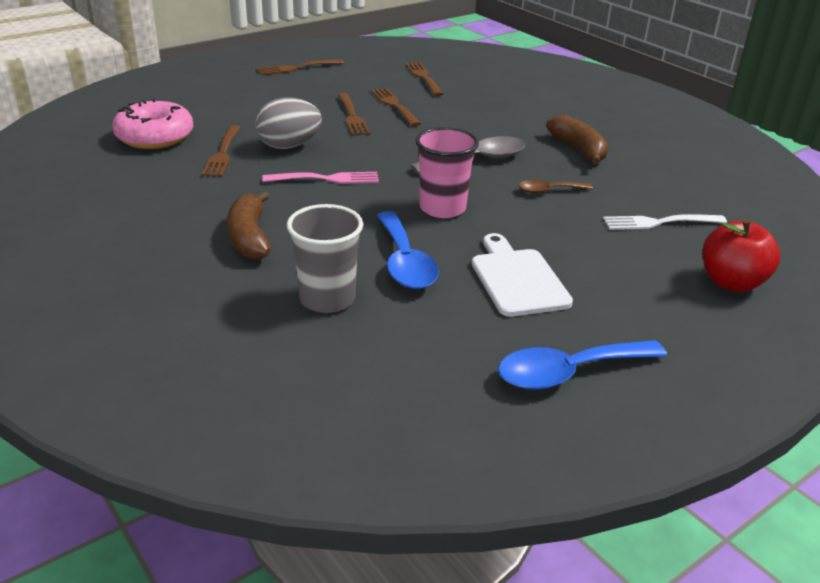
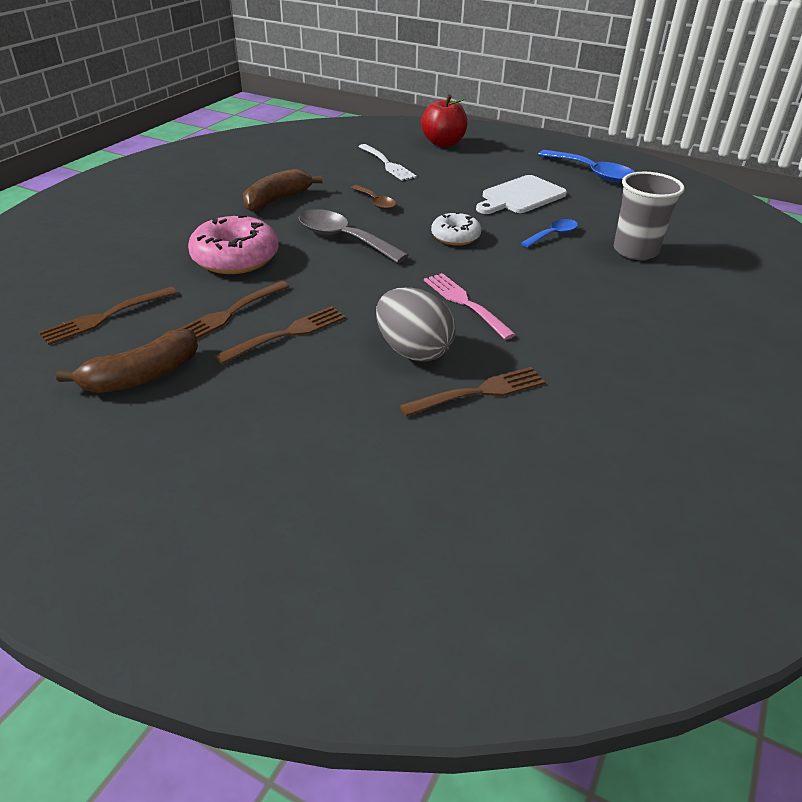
camera: 115 degrees left, 5 degrees up
pink donut [112,98,194,149] -> pink donut moved to [188,215,279,274]
brown banana [227,191,271,260] -> brown banana moved to [56,329,198,393]
brown fork [257,59,344,75] -> none
blue spoon [377,211,439,289] -> blue spoon [521,219,578,247], size x0.57
pink cup [415,127,479,218] -> white donut [431,212,481,246]

